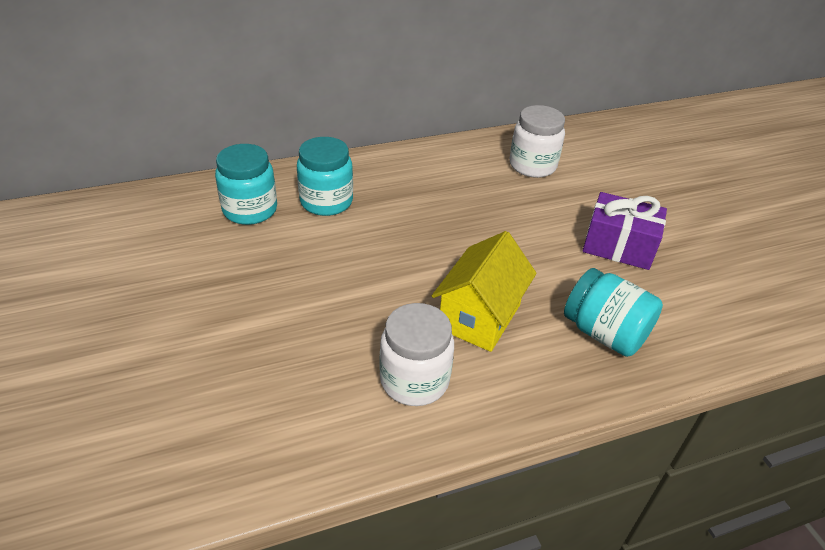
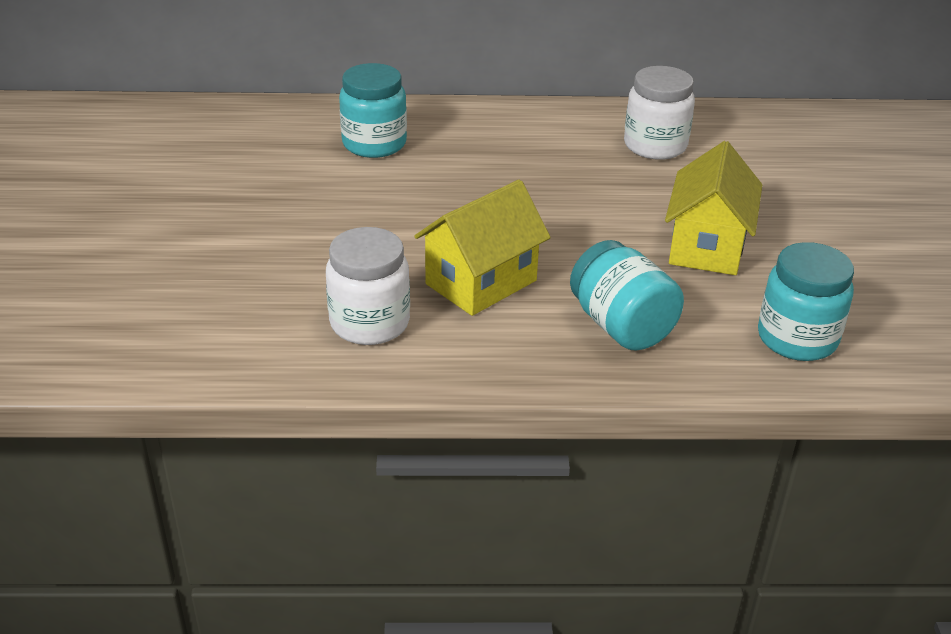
camera: 20 degrees right, 5 degrees down
turquoise jar [215,144,277,225] -> turquoise jar moved to [758,242,854,361]
purple gift [582,192,667,270] -> yellow house [665,141,762,275]

